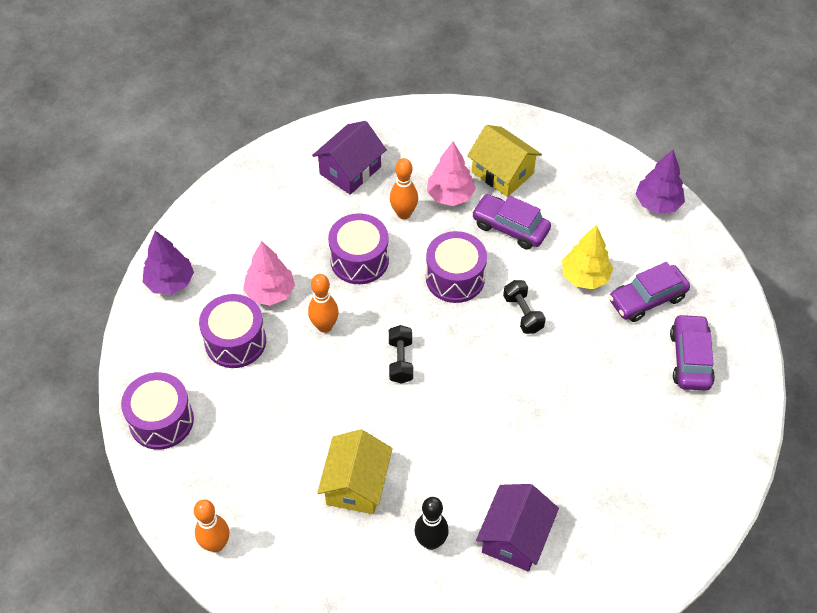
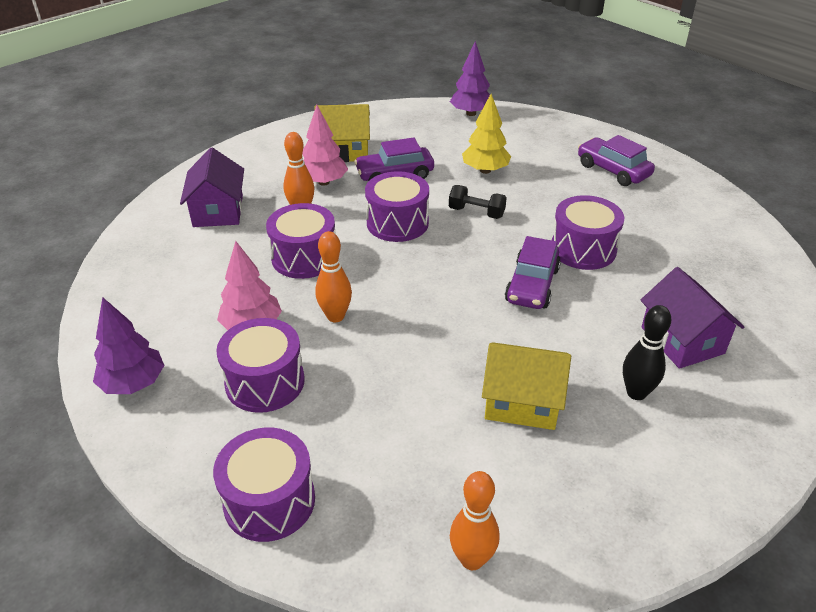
camera: 45 degrees left, 15 degrees down
yellow house [317,429,392,514] -> yellow house turned 45 degrees counterclockwise [482,342,571,430]
black dumbbell [389,325,413,384] -> none
purple car [609,262,690,322] -> purple car moved to [505,236,561,309]
none -> purple drum [552,195,624,270]

